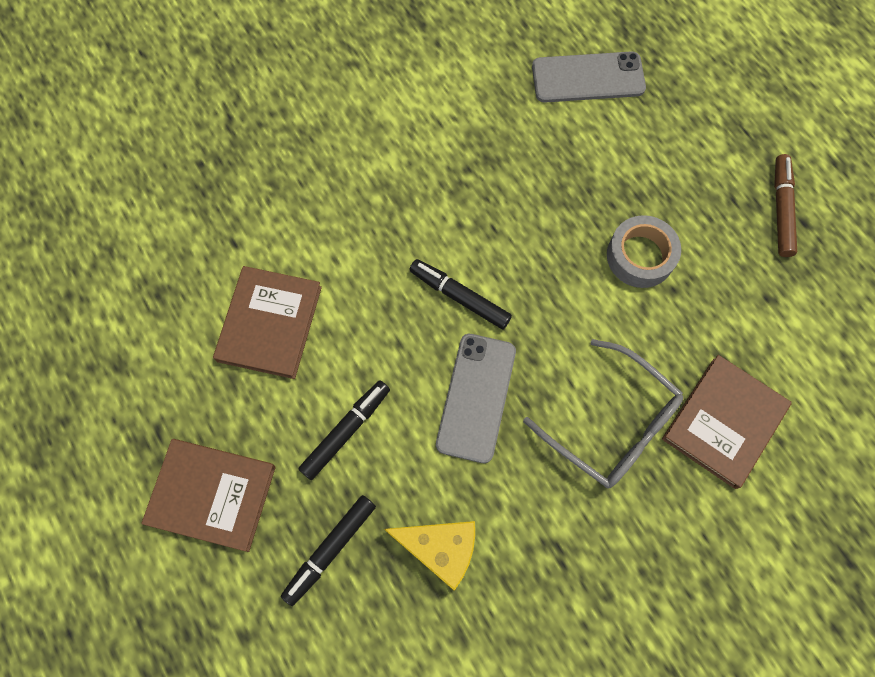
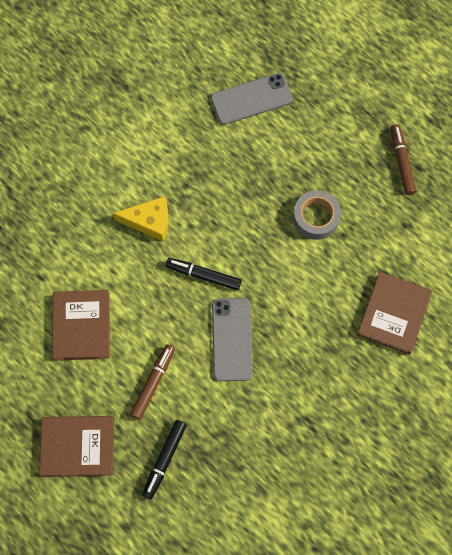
camera: 15 degrees left, 0 degrees up
black marker [298,380,390,480] -> brown marker [130,345,175,420]
yellow cheese [384,521,475,591] -> yellow cheese moved to [113,196,169,241]
grey glasses [523,339,683,488] -> none

